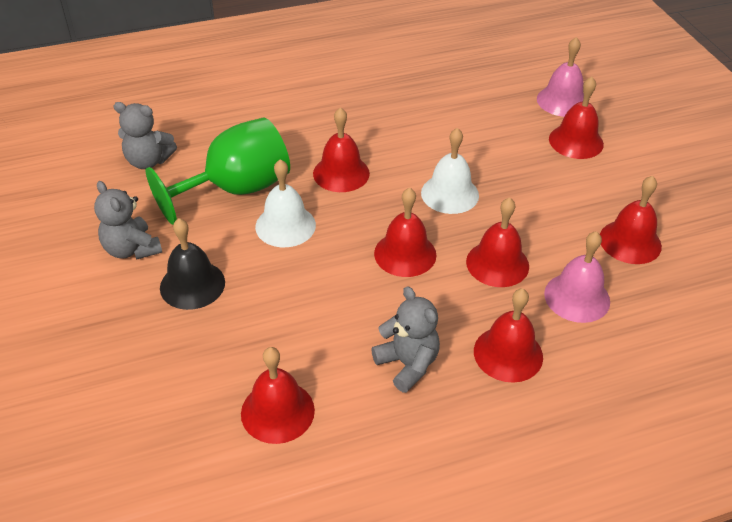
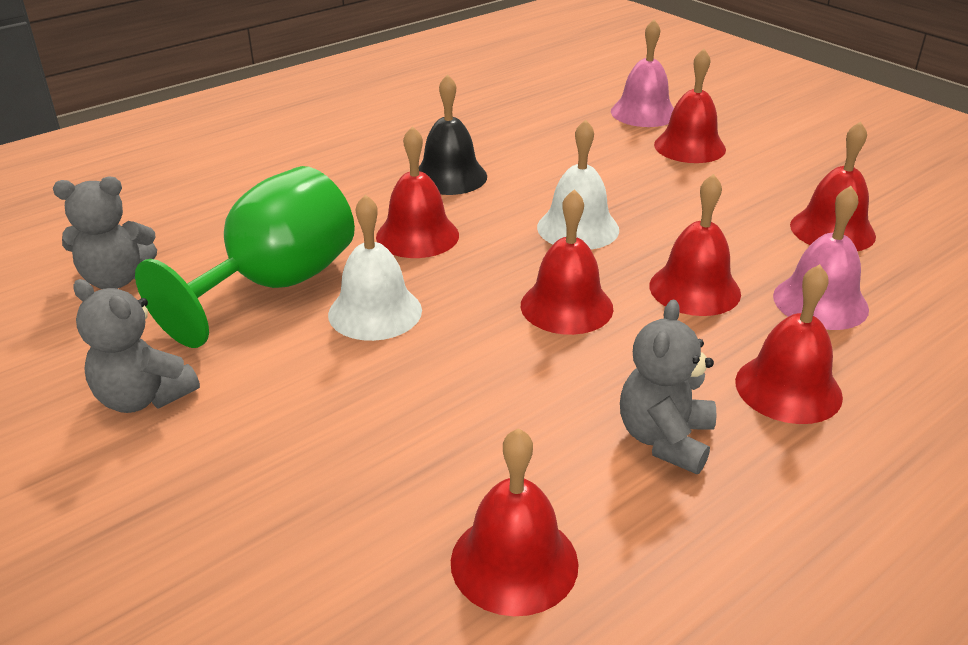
camera: 20 degrees left, 10 degrees down
black bell [160,218,225,310] -> black bell moved to [419,74,487,195]
grey teddy bear [371,286,440,393] -> grey teddy bear turned 105 degrees counterclockwise [620,300,716,474]

